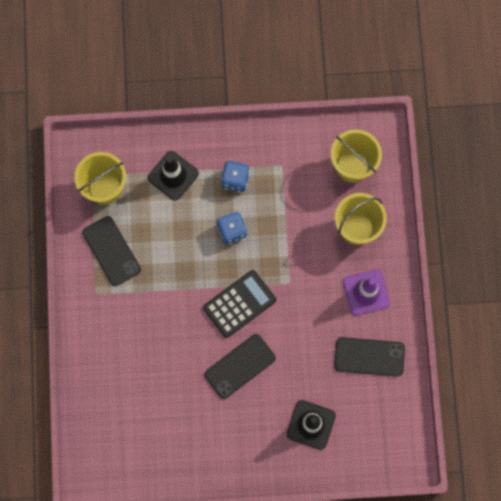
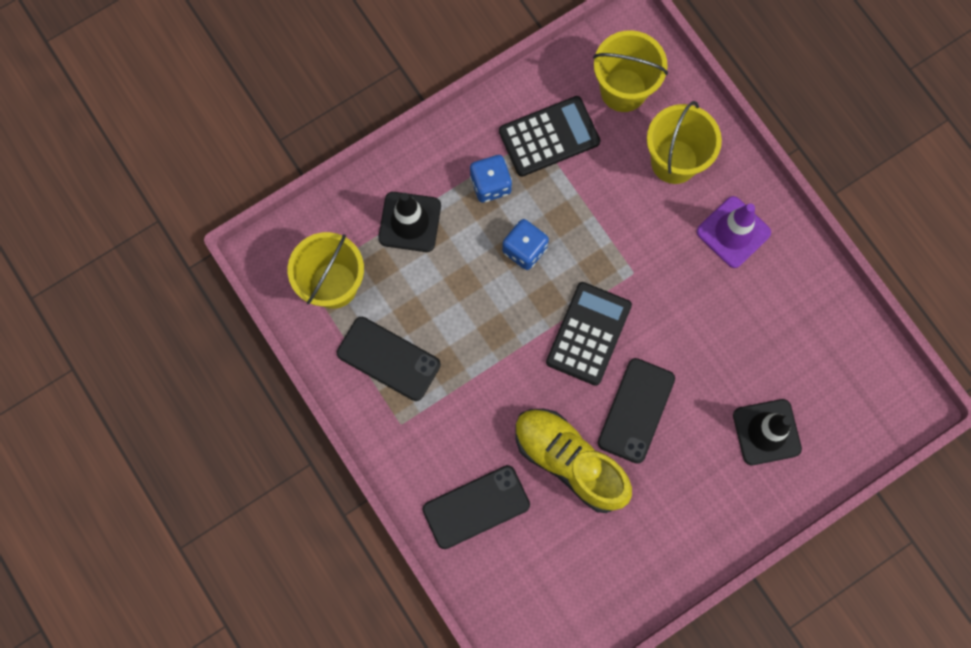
camera: 30 degrees left, 0 degrees up
black phone [334,337,405,377] -> black phone moved to [423,465,530,549]
none -> black calculator [499,96,600,177]
none -> yellow shoe [515,409,632,513]

